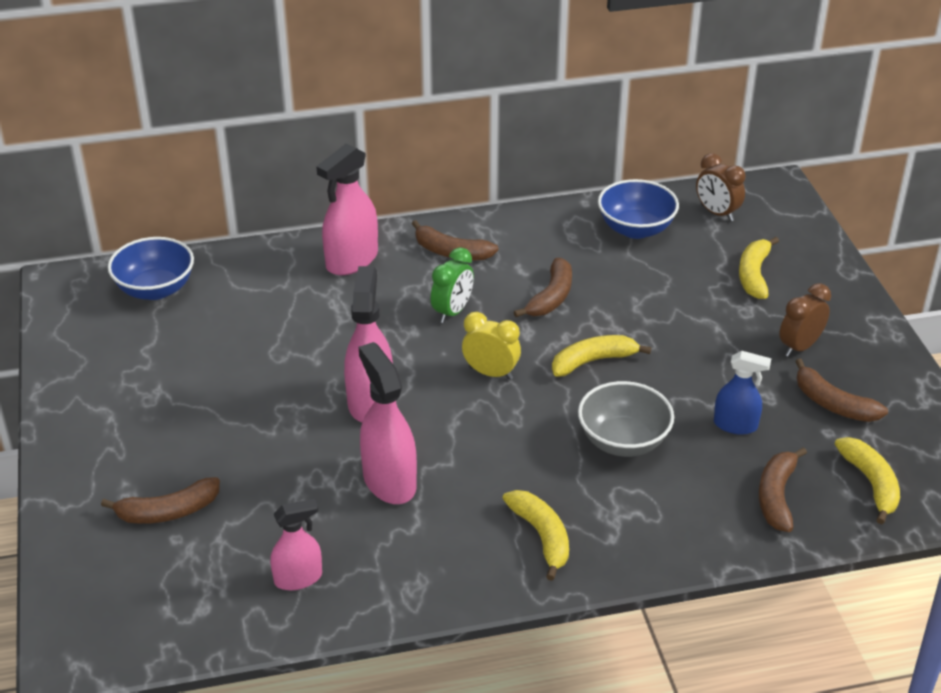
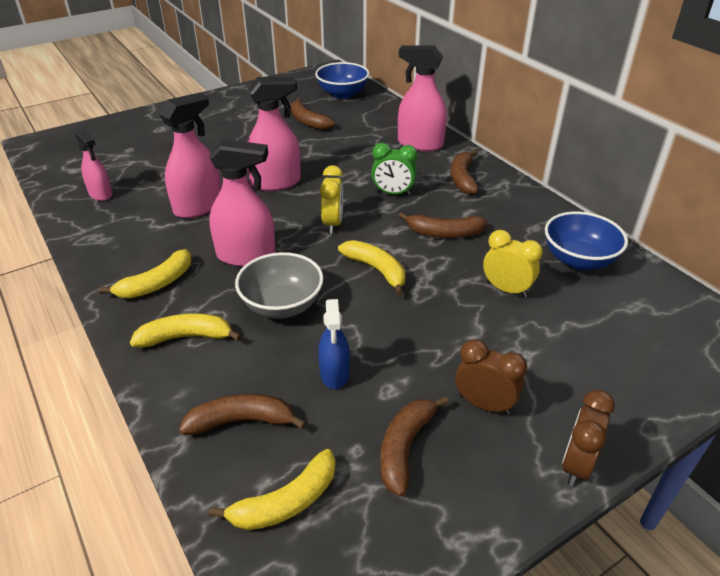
camera: 70 degrees right, 0 degrees up
brown banana [101,477,220,524] -> brown banana moved to [291,98,335,130]
brown clock [696,153,746,222] -> brown clock moved to [562,390,615,486]
yellow banana [739,237,779,299] -> yellow banana moved to [130,313,242,347]
none -> pink spray bottle [209,139,276,267]
none -> yellow clock [483,230,543,297]

